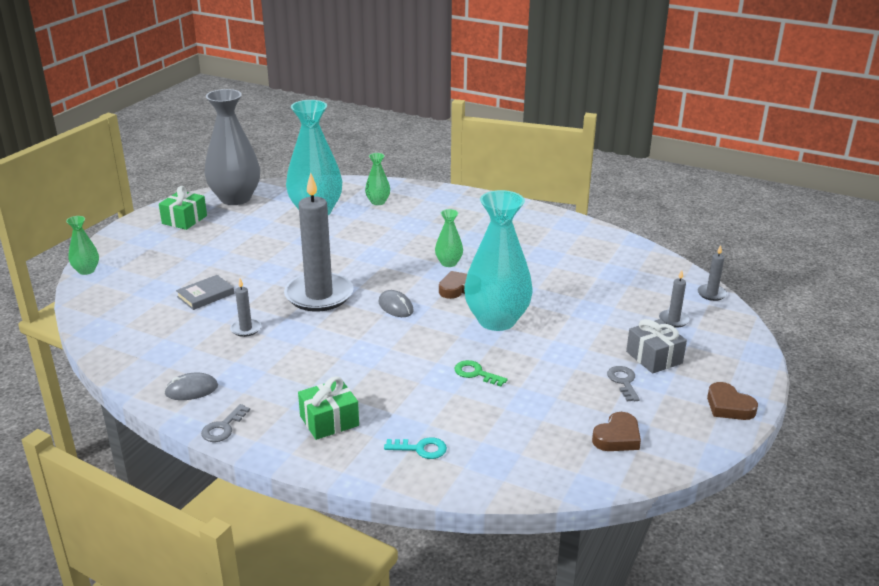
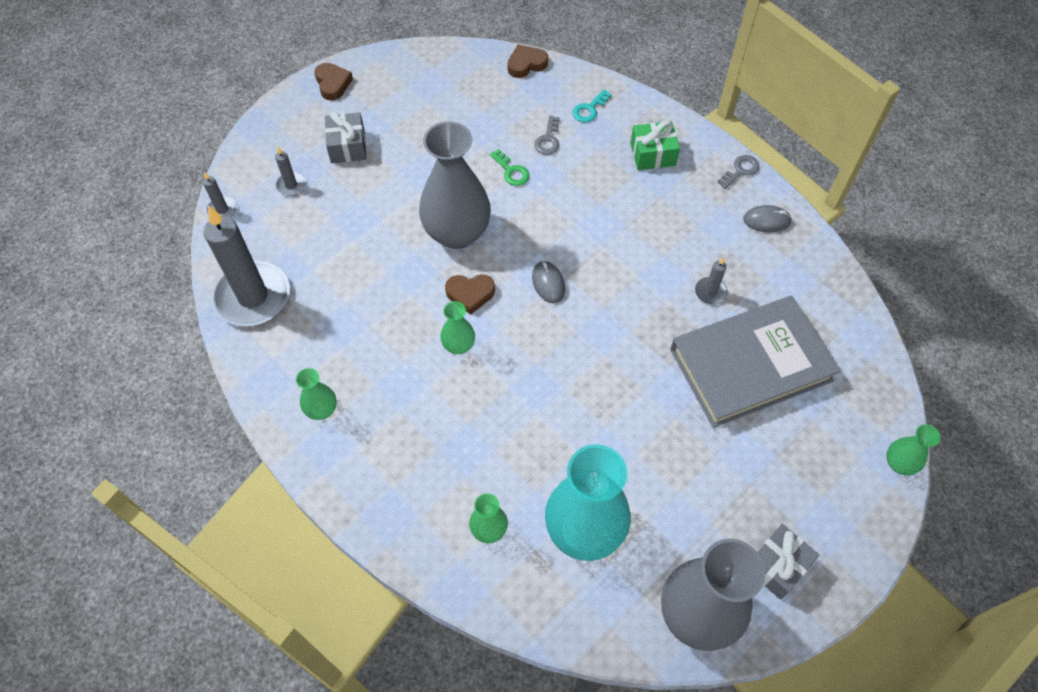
camera: 160 degrees left, 30 degrees up
green gift [159,186,207,230] -> grey gift [757,524,819,600]
grey book [176,275,234,310] -> grey book [670,296,840,428], size x2.48
grey candle [284,173,353,311] -> grey candle moved to [203,205,290,326]
turquoise key [384,437,447,459] -> turquoise key turned 75 degrees counterclockwise [573,89,612,123]
turquoise vase [464,190,533,331] -> grey vase [419,121,491,249]
brown heart [592,412,641,451] -> brown heart moved to [508,45,548,78]
grey key [607,366,640,401] -> grey key moved to [534,115,560,155]
none -> green vase [296,368,337,420]

